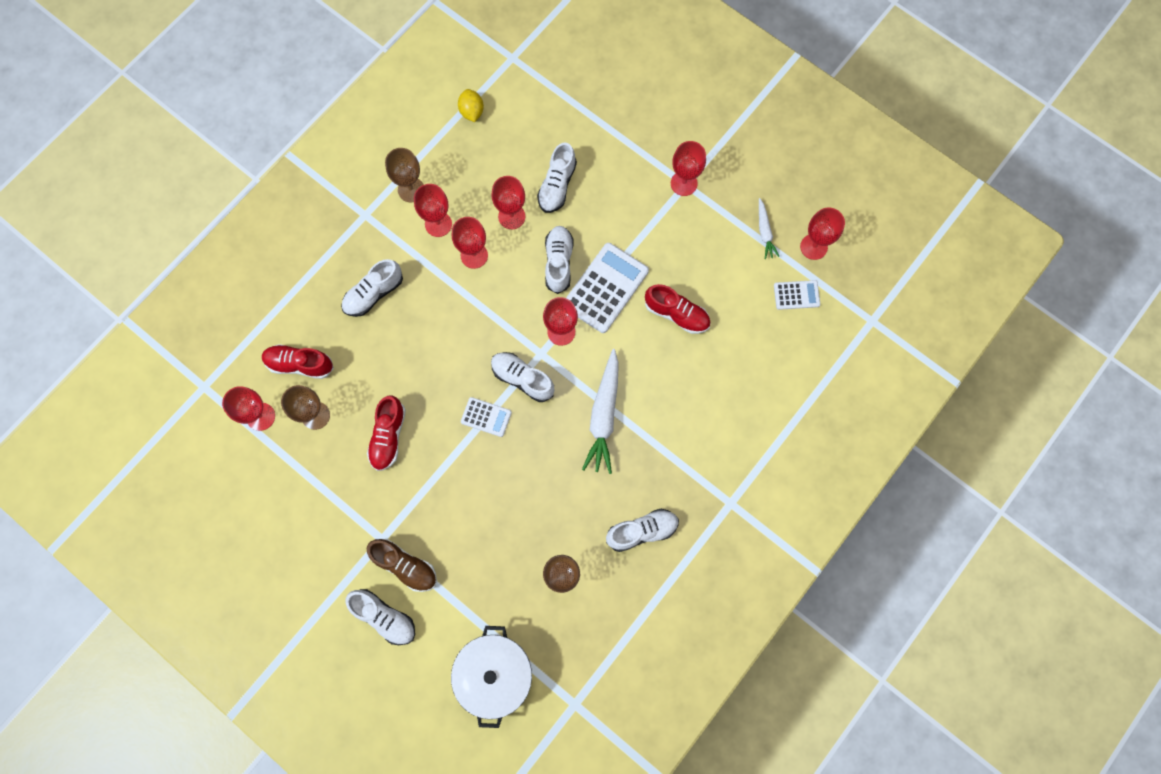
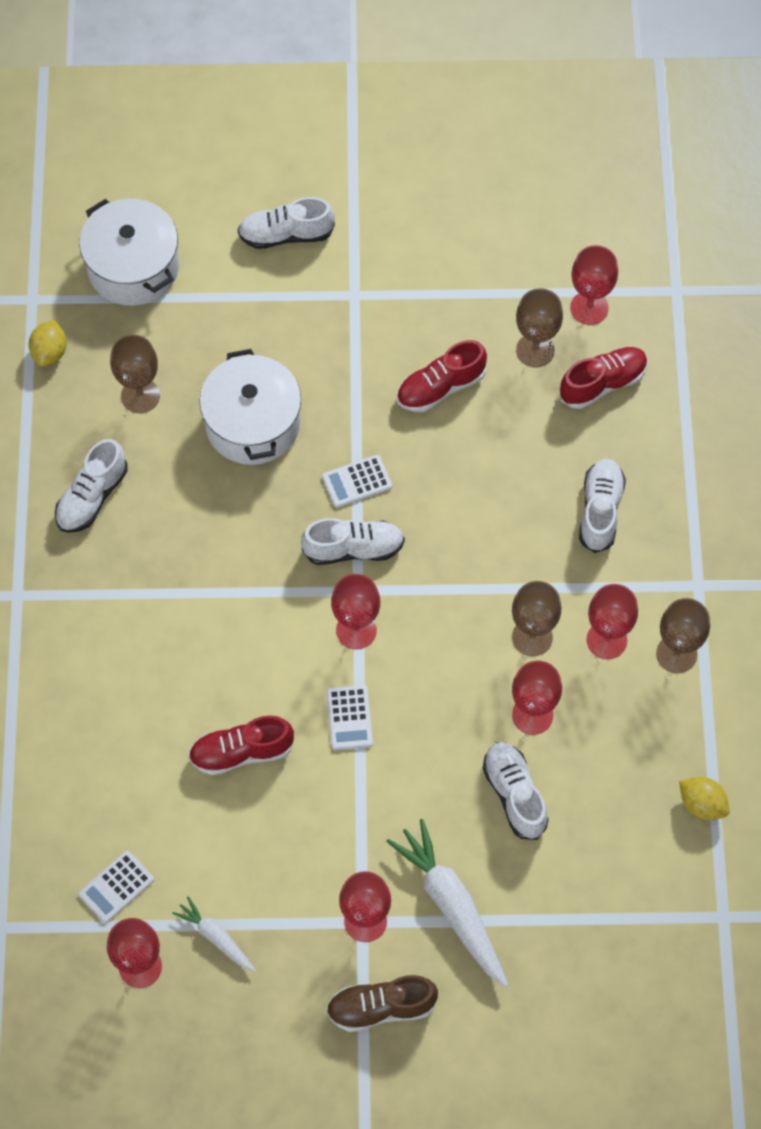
camera: 140 degrees right, 10 degrees down
red shoe [367,395,406,471] -> red shoe turned 90 degrees counterclockwise [397,340,487,412]
brown shoe [367,539,437,592] -> brown shoe moved to [326,975,438,1032]
red goblet [452,217,488,269] -> brown goblet [512,581,561,656]
white shoe [545,226,574,294] -> none
white calculator [566,243,649,333] -> white calculator [327,685,373,750], size x0.53
white carrot [582,349,619,474] -> white carrot moved to [386,819,508,987]
none -> yellow lemon [29,320,67,367]
none -> white pot [199,349,301,465]

